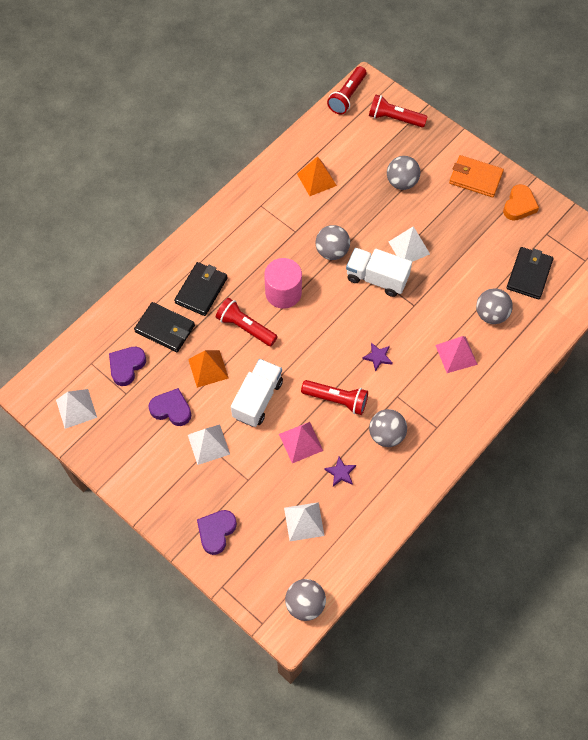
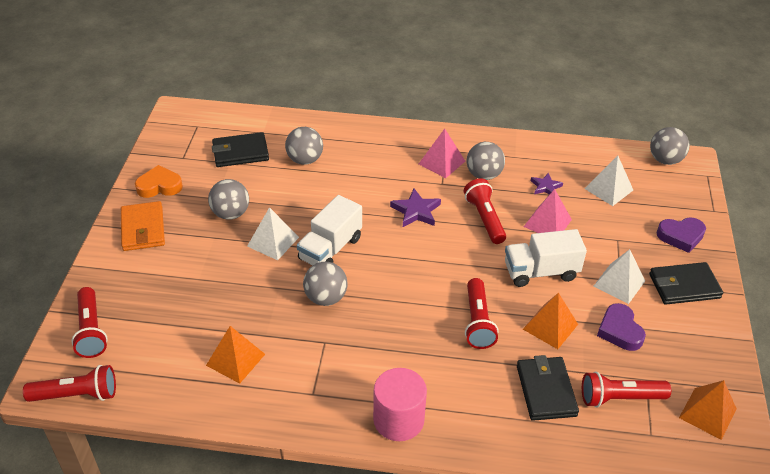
camera: 125 degrees left, 20 degrees down
white pyramid [56,389,97,429] -> orange pyramid [679,380,737,440]
purple heart [109,347,146,386] -> red flashlight [582,371,671,408]
black wallet [174,262,228,316] -> black wallet moved to [649,262,723,305]
pink cylinder [264,258,302,309] -> pink cylinder moved to [373,368,427,441]
white truck [346,248,412,297] -> white truck turned 45 degrees clockwise [297,195,362,265]
purple star [362,343,393,372] -> purple star [390,189,441,227], size x1.53
grey ball [387,156,421,190] -> grey ball moved to [208,179,249,220]
pink pyramid [435,336,478,373] -> pink pyramid moved to [419,129,465,178]

